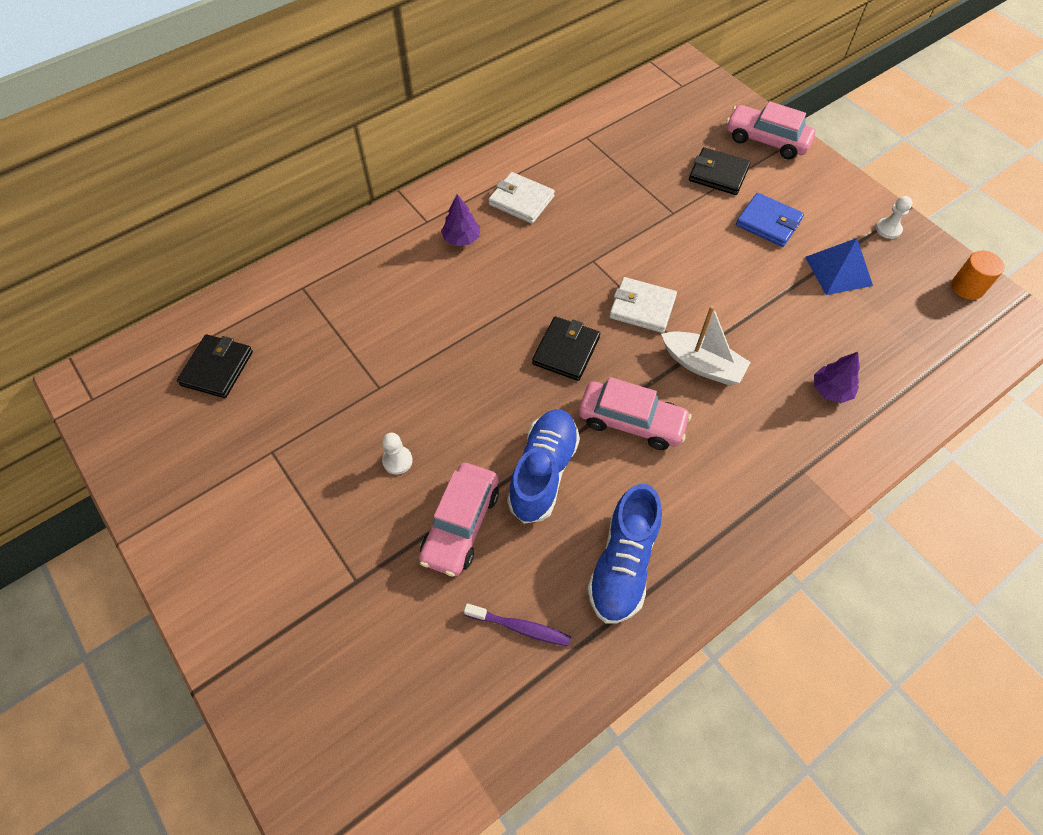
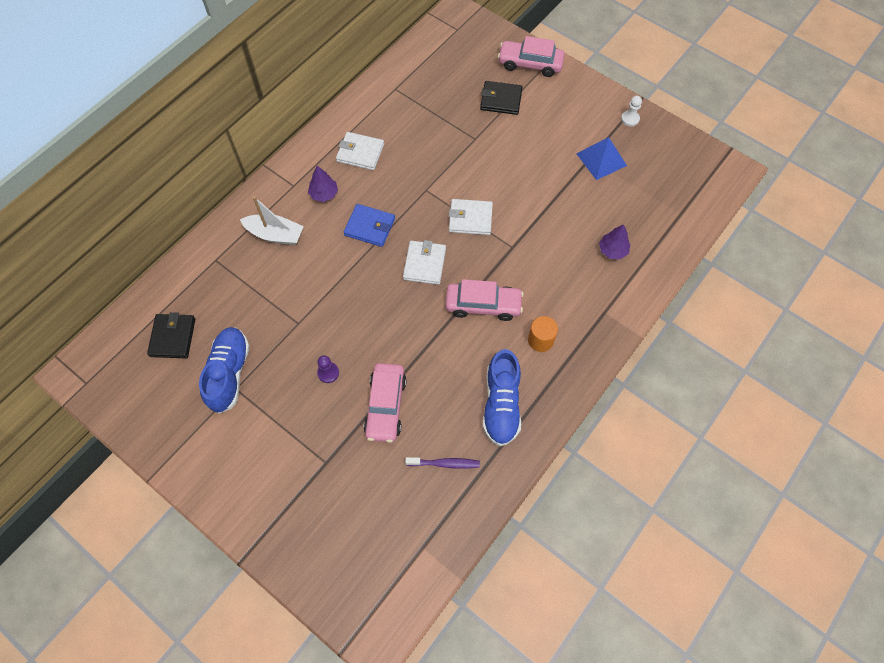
camera: 15 degrees left, 5 degrees up
white pawn [382,433,413,475] -> purple pawn [317,355,339,383]
blue shoe [507,409,580,524] -> blue shoe moved to [199,327,250,414]
black wallet [532,316,600,381] -> white wallet [403,240,446,285]
white boat [661,305,751,385] -> white boat moved to [240,196,304,245]
blue wallet [736,193,804,247] -> blue wallet moved to [344,204,395,247]
orange cylinder [952,251,1004,300] -> orange cylinder moved to [528,316,558,352]

